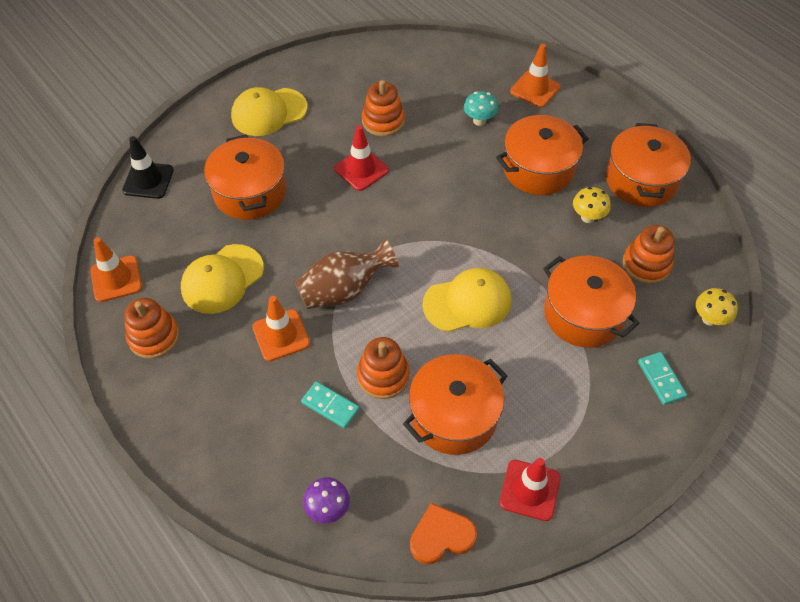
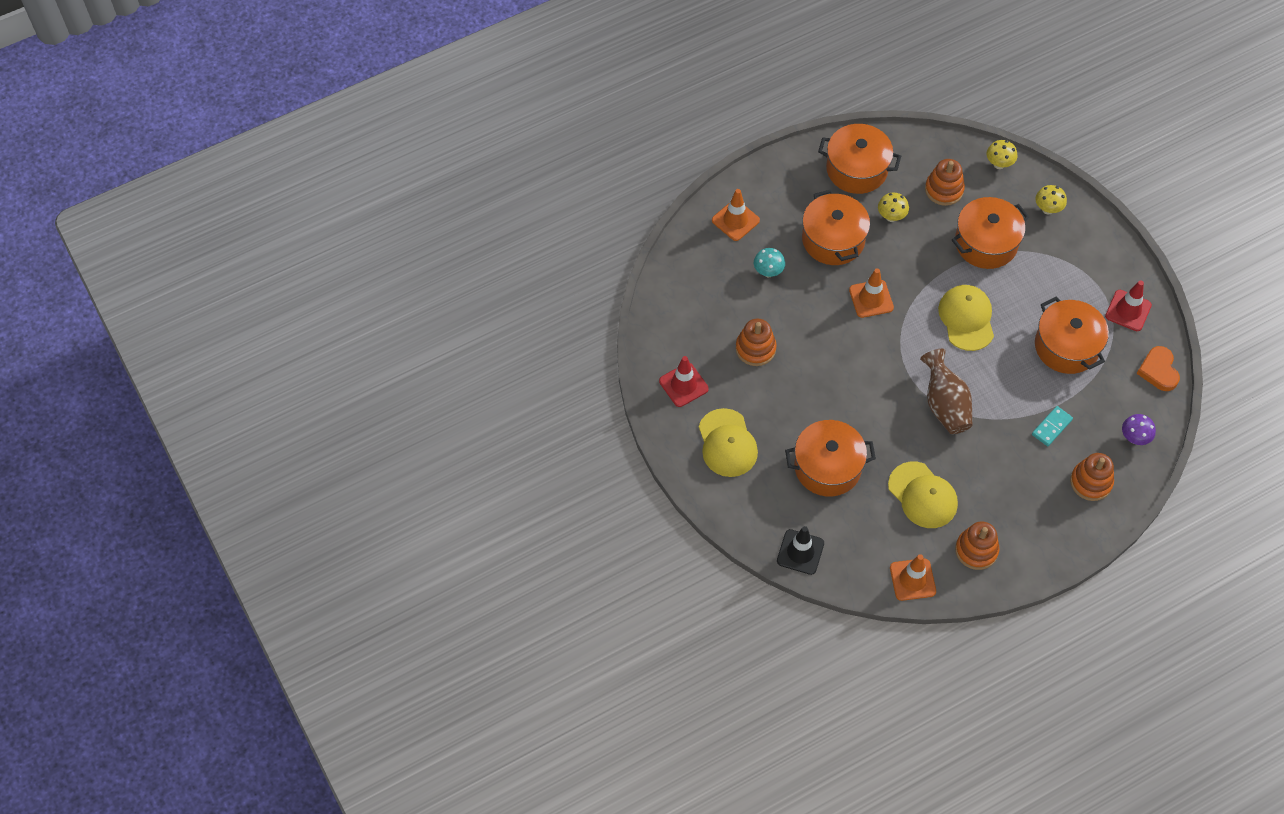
camera: 80 degrees left, 5 degrees up
orange traffic cone [252,296,310,361] -> orange traffic cone moved to [849,268,894,318]
red traffic cone [334,125,389,191] -> red traffic cone moved to [659,356,709,407]
orange stacking toy [357,337,410,399] -> orange stacking toy moved to [1070,453,1114,501]
turquoise domino [638,352,687,405] -> yellow mushroom [1035,185,1067,215]

